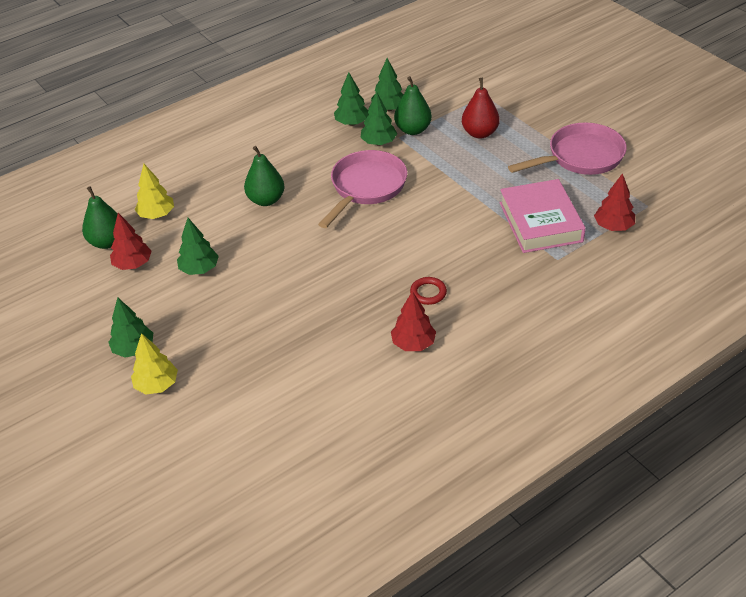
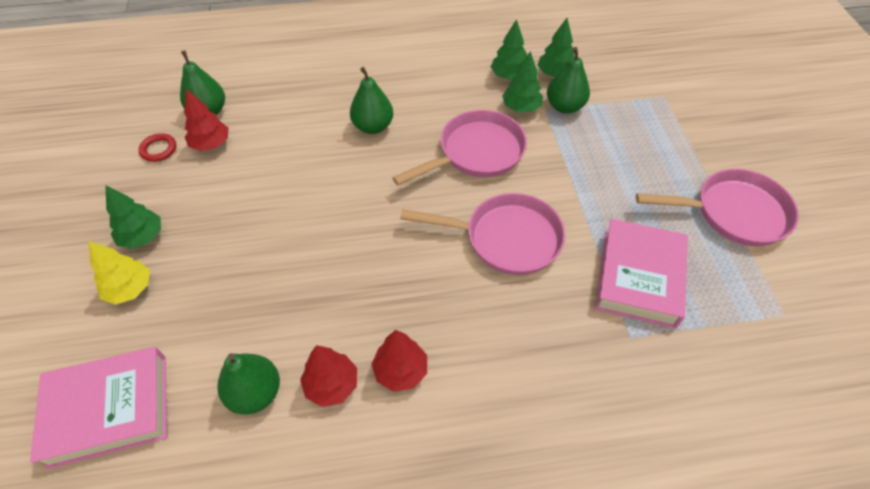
camera: 25 degrees right, 10 degrees up
yellow tree [135,164,174,219] -> none
green tree [177,218,219,275] -> none
red ring [410,277,447,305] -> red ring moved to [138,133,176,162]
red pear [462,78,500,139] -> none
red tree [594,173,635,231] -> red tree moved to [300,345,357,407]
none -> pink book [30,347,167,469]
none -> green pear [217,353,280,414]
none -> pink pan [400,193,566,275]

